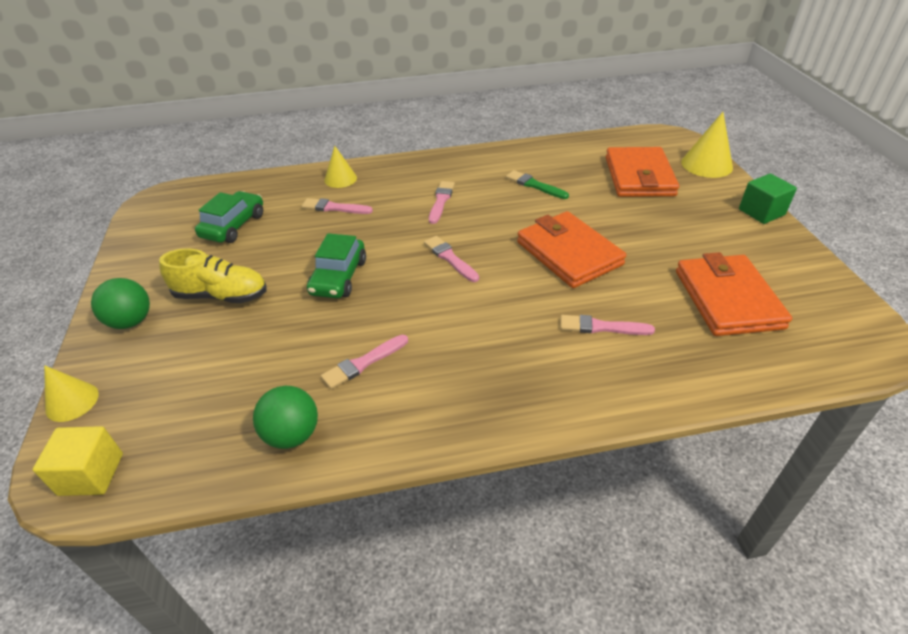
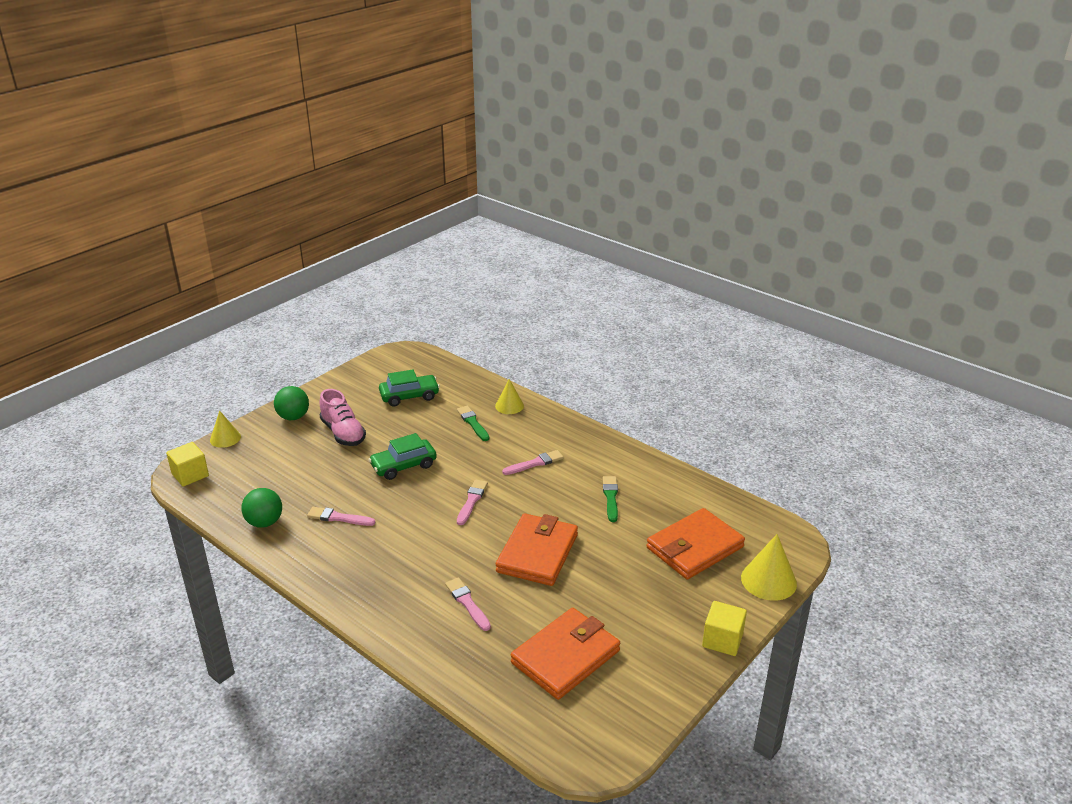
camera: 50 degrees right, 10 degrees down
yellow shoe [159,248,267,303] -> pink shoe [319,389,366,446]
pink brush [302,198,373,214] -> green brush [457,406,489,441]
green cube [739,174,797,224] -> yellow cube [702,601,747,656]

